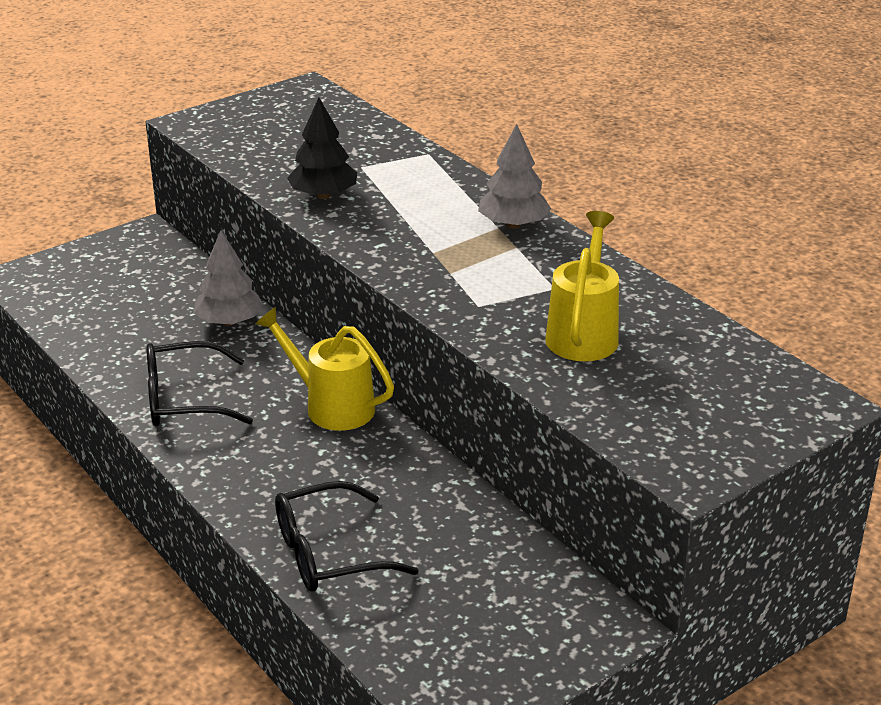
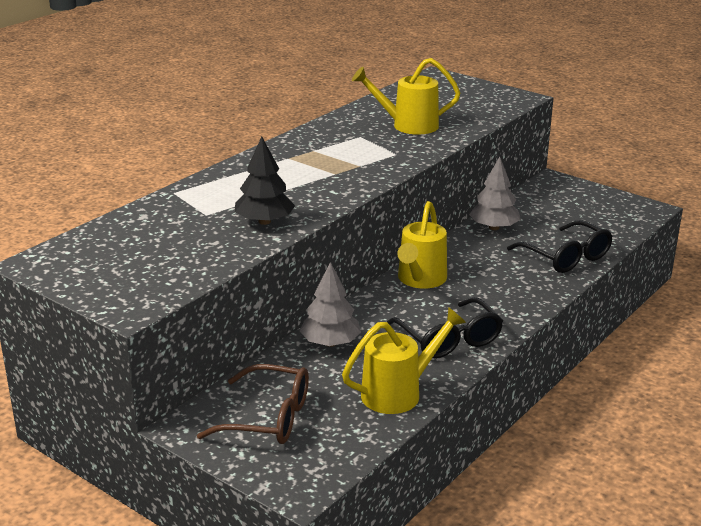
camera: 105 degrees left, 5 degrees down
grey tree [478,124,551,228] -> grey tree moved to [469,157,521,230]
none -> brown glasses [197,364,309,444]
none -> yellow watering can [342,307,466,414]

